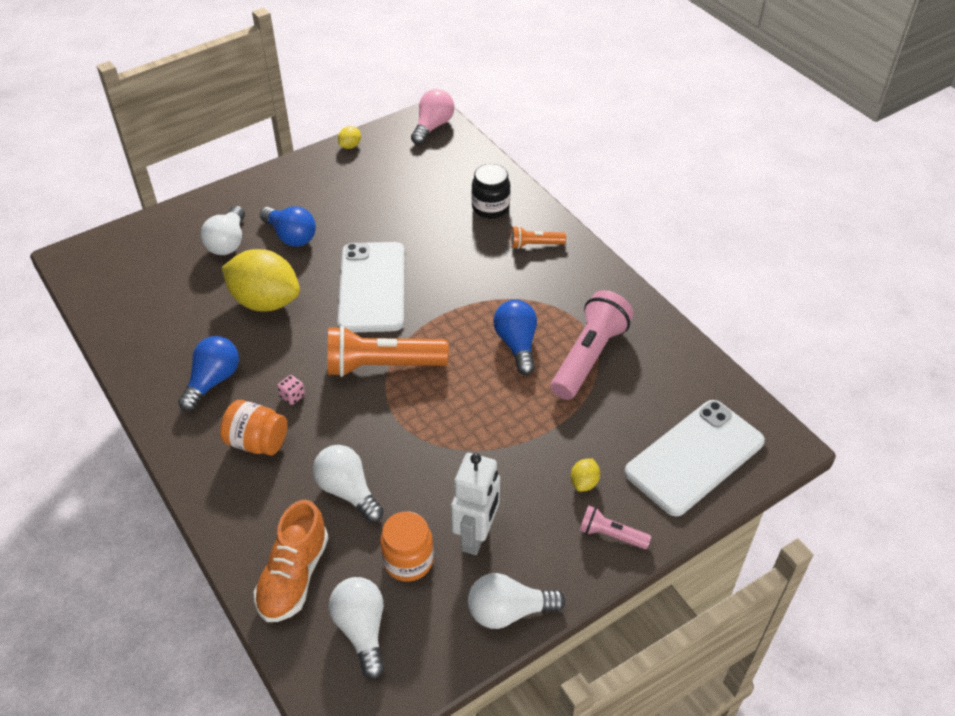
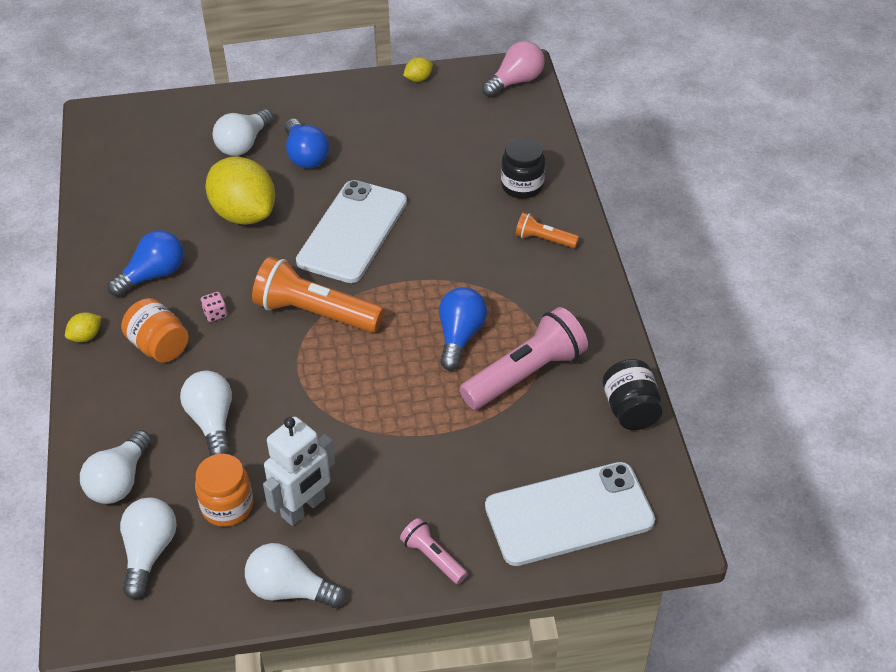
camera: 25 degrees right, 0 degrees up
orange shoe [253,500,329,622] -> white light bulb [80,430,152,504]
yellow lemon [571,458,600,492] -> yellow lemon moved to [65,312,101,342]
none -> black jar [603,359,663,430]

